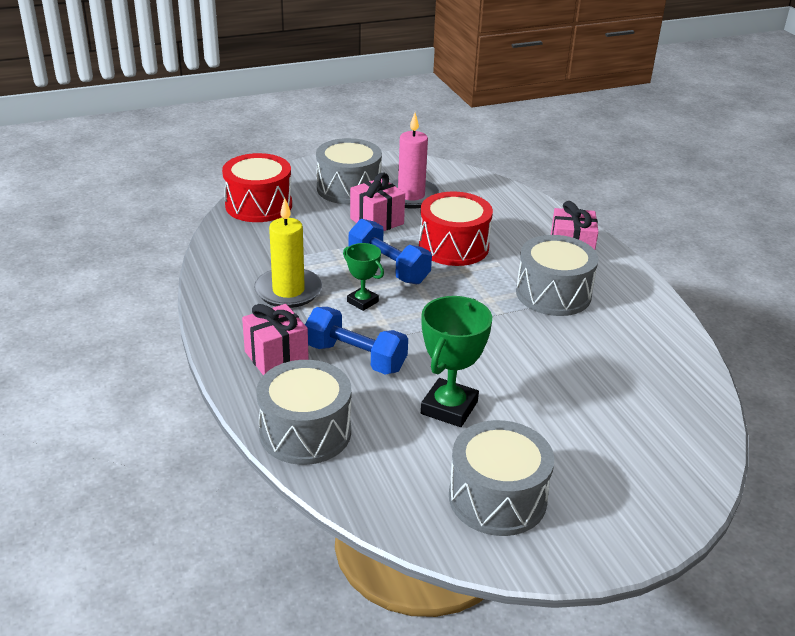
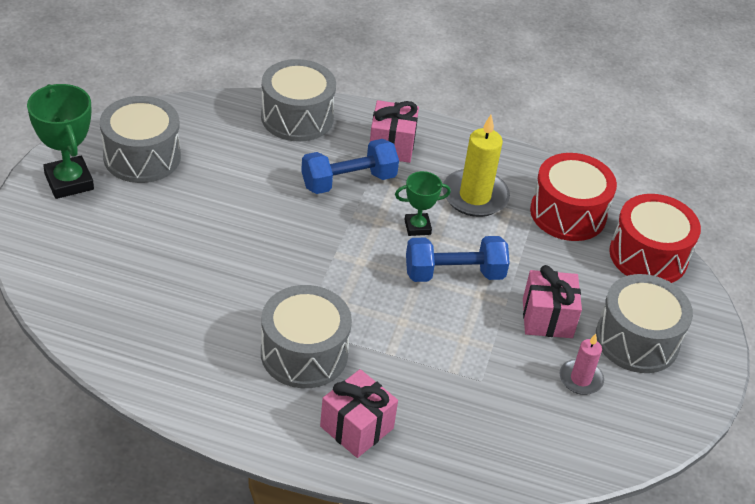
camera: 125 degrees right, 10 degrees up
pink candle [389,113,440,209] -> pink candle [559,334,604,395], size x0.58
red drum [419,192,493,266] -> red drum moved to [530,153,617,241]
green trophy [421,296,492,427] -> green trophy moved to [27,84,94,199]

